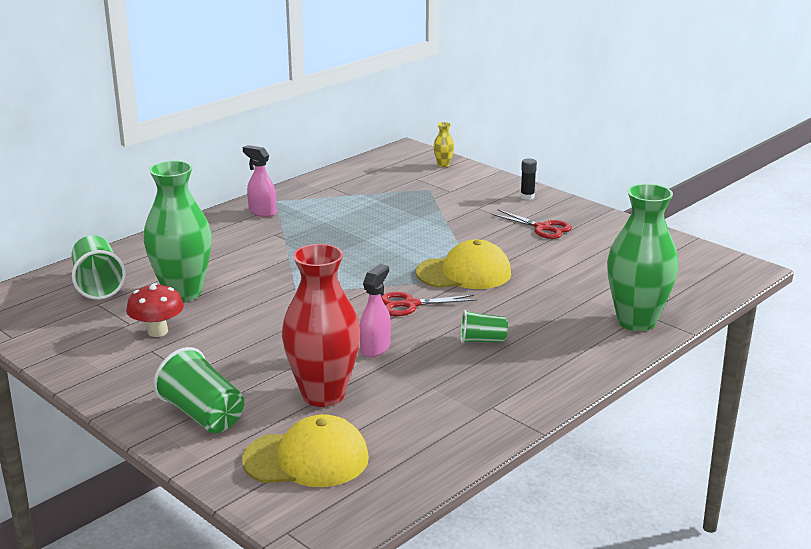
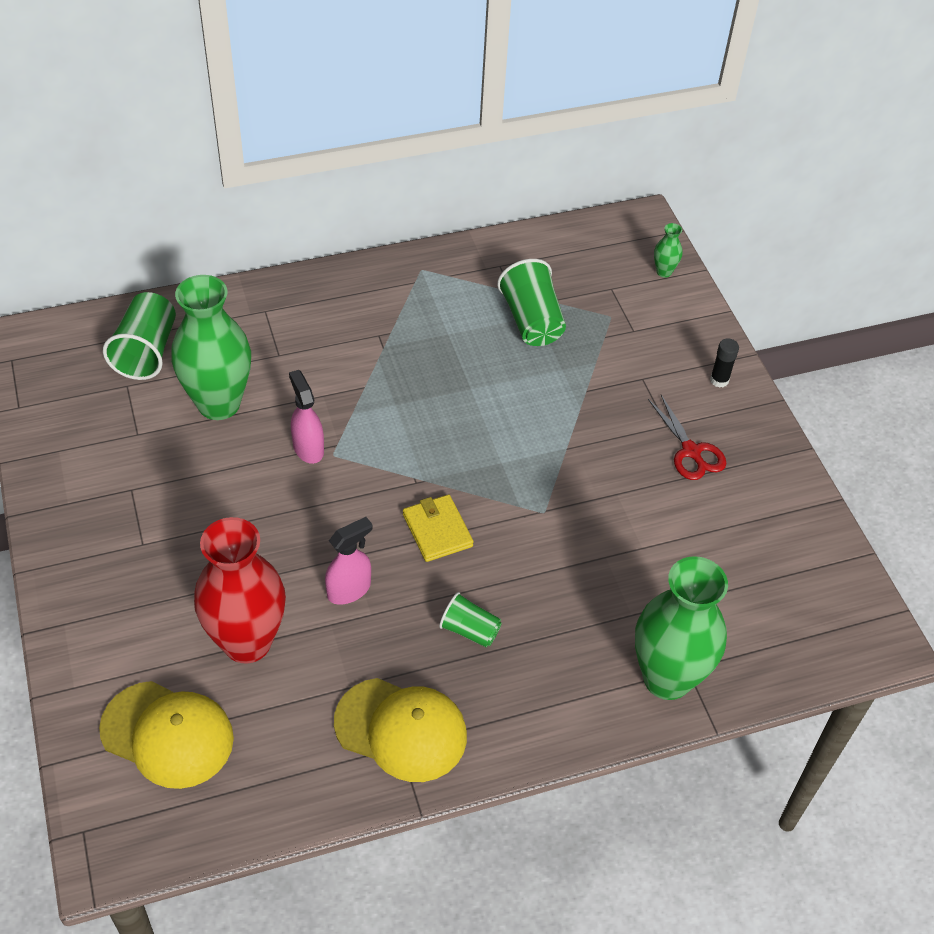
camera: 25 degrees right, 25 degrees up
red mushroom [126,283,184,337] -> none
green cup [153,347,244,433] -> green cup moved to [497,259,566,346]
pink spray bottle [243,145,276,217] -> pink spray bottle moved to [289,370,324,464]
red scissors [381,292,477,316] -> yellow wallet [403,494,474,562]
yellow cap [416,239,511,289] -> yellow cap moved to [334,678,467,782]
yellow vase [433,122,454,167] -> green vase [654,223,683,278]

